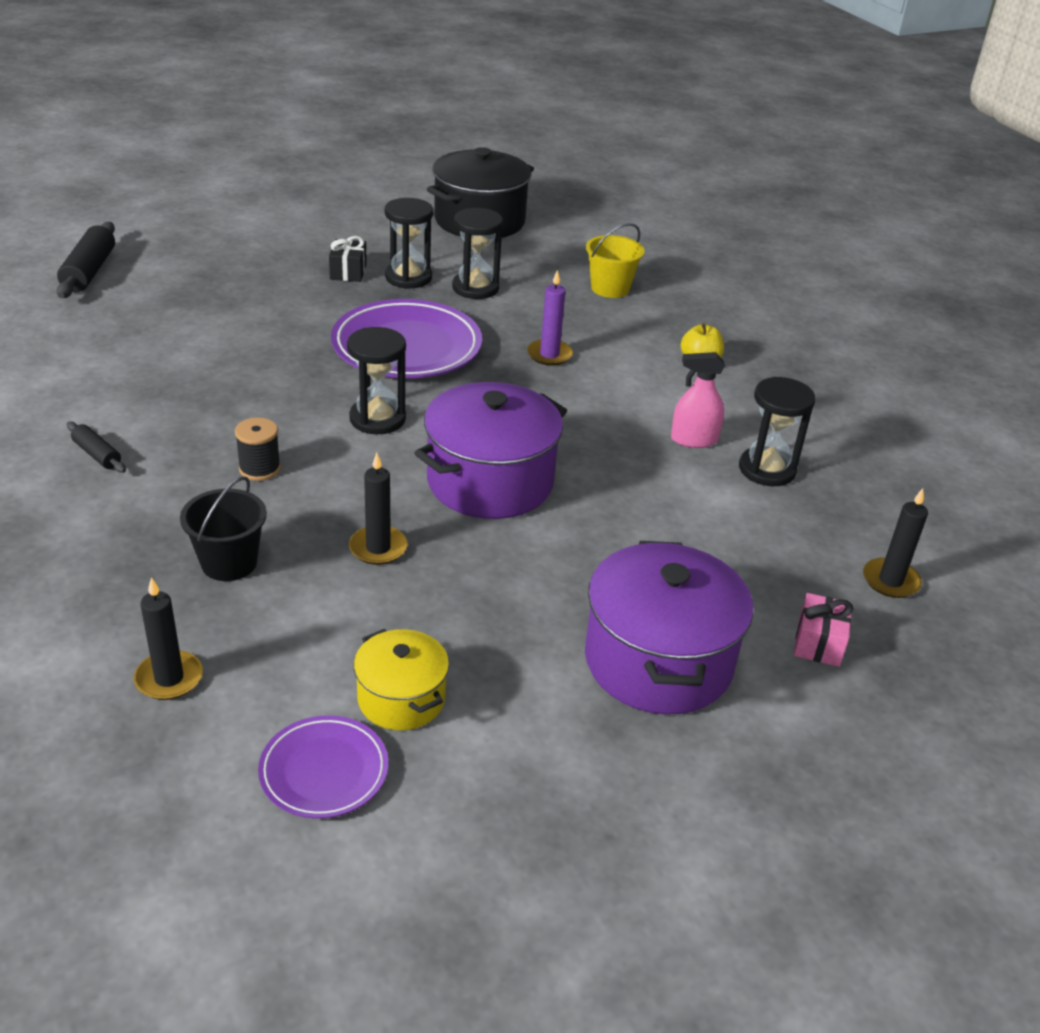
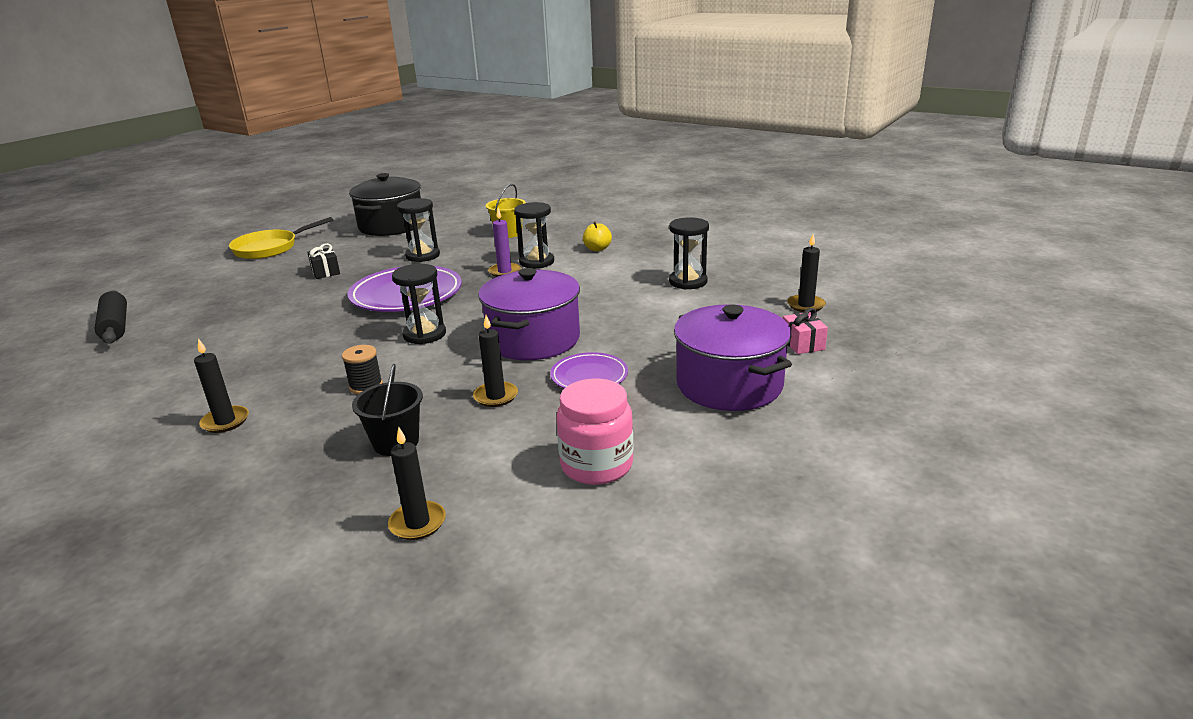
camera: 25 degrees left, 10 degrees down
black rolling pin [67,421,126,473] -> black candle [194,338,249,433]
purple plate [258,715,388,819] -> purple plate moved to [550,352,628,388]
yellow pot [354,629,449,731] -> pink jar [557,379,634,485]
black hourglass [385,198,433,289] -> black hourglass moved to [514,202,554,268]
pink spray bottle [671,352,725,448] -> none
none -> yellow pan [229,217,333,259]

